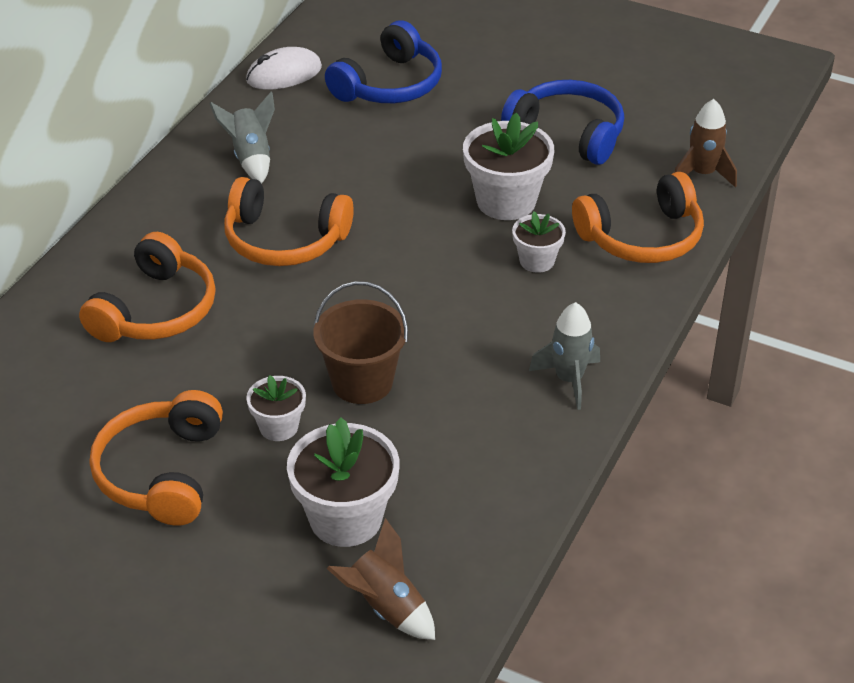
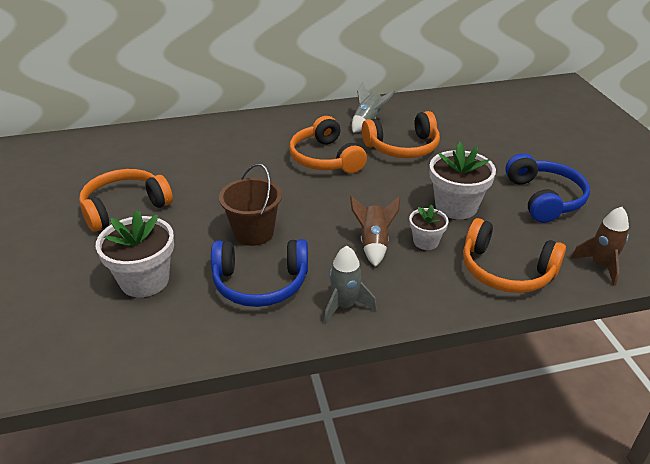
camera: 50 degrees right, 5 degrees down
orange headphones [79,232,216,342] -> orange headphones moved to [362,111,440,158]
white mouse [246,47,322,90] -> none
white flower pot [246,375,306,441] -> none
blue headphones [325,20,442,103] -> blue headphones moved to [211,239,308,307]
brown rocket [326,518,435,640] -> brown rocket moved to [350,196,400,267]

